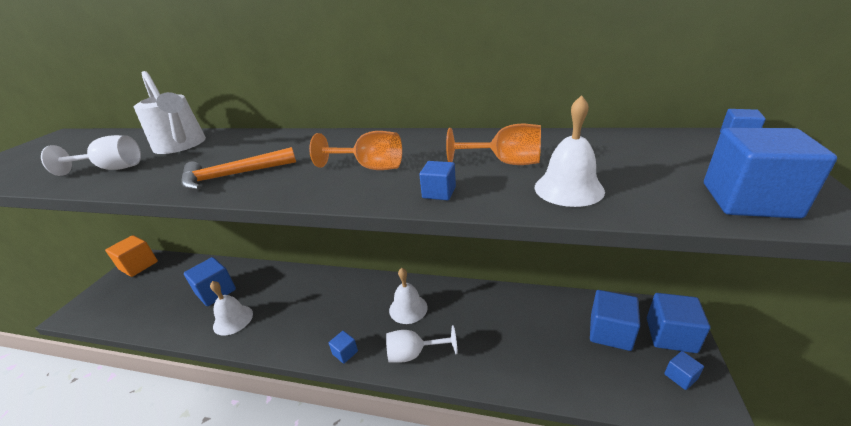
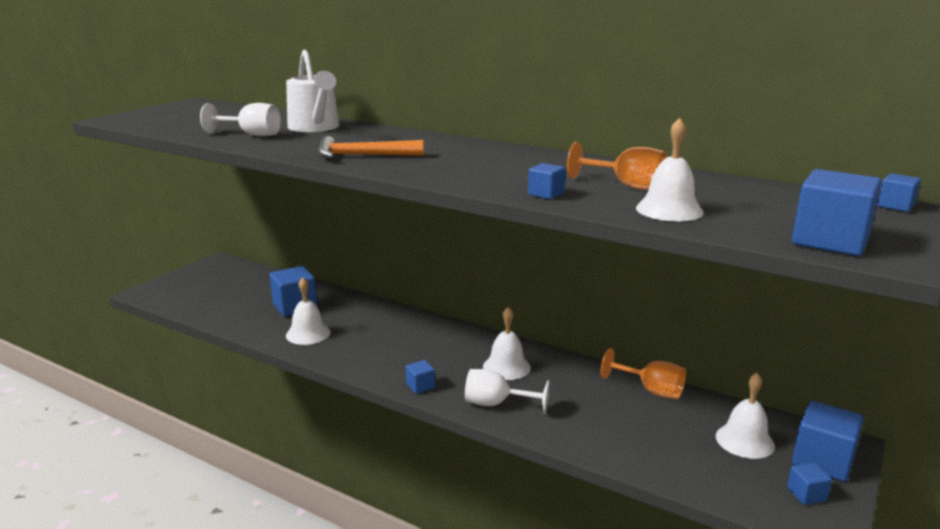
camera: 15 degrees right, 10 degrees down
orange cube [105,235,158,277] -> none
orange goblet [309,131,402,170] -> orange goblet moved to [601,348,686,399]
blue cube [590,290,640,351] -> white bell [716,373,775,459]

